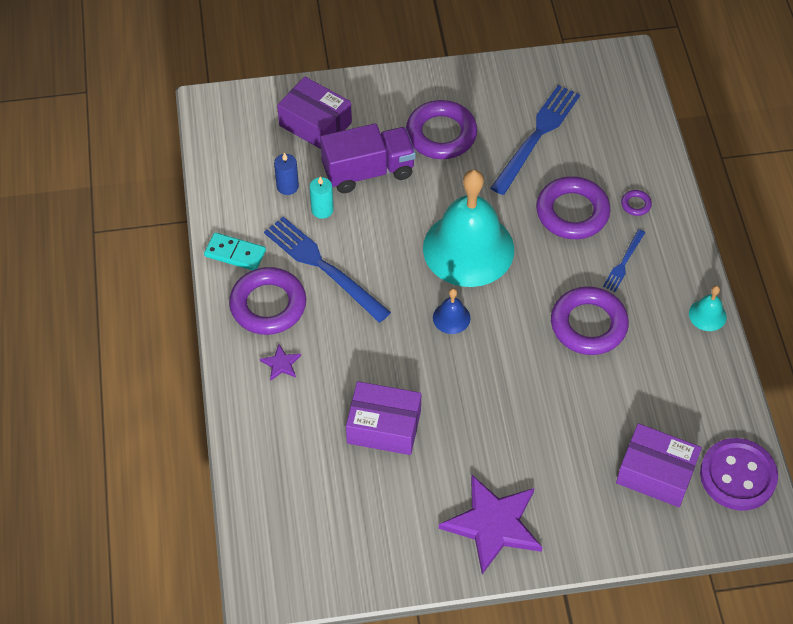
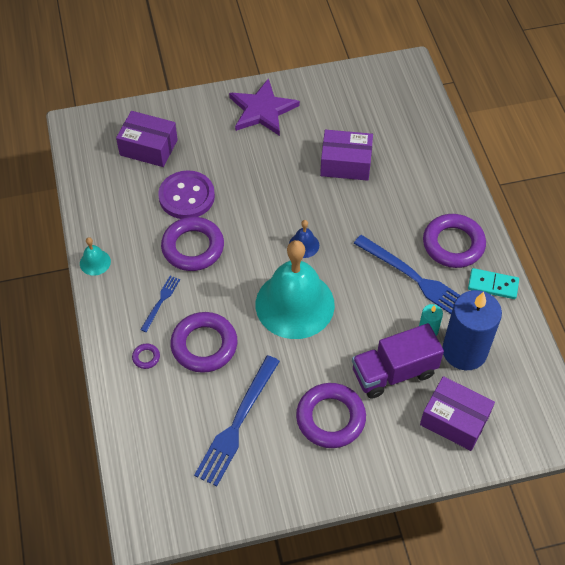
camera: 175 degrees right, 0 degrees up
purple star [260,344,301,381] -> none
blue candle [274,152,299,195] -> blue candle [443,290,502,370], size x2.23
purple button [700,438,778,511] -> purple button moved to [158,170,215,219]

